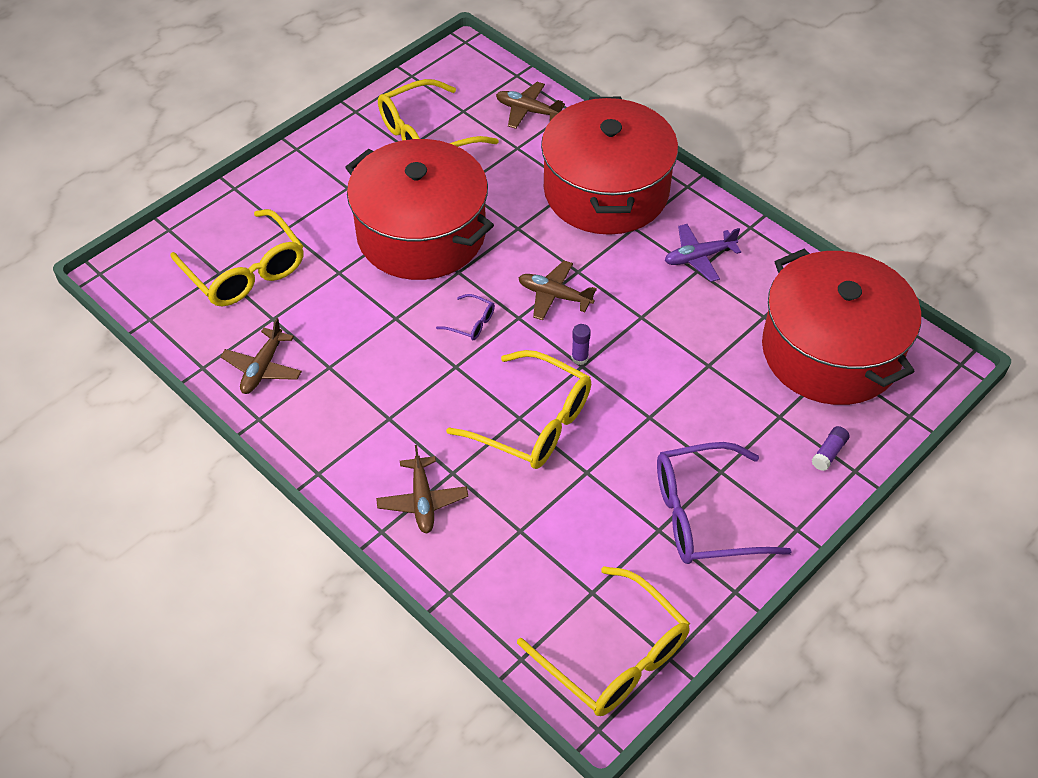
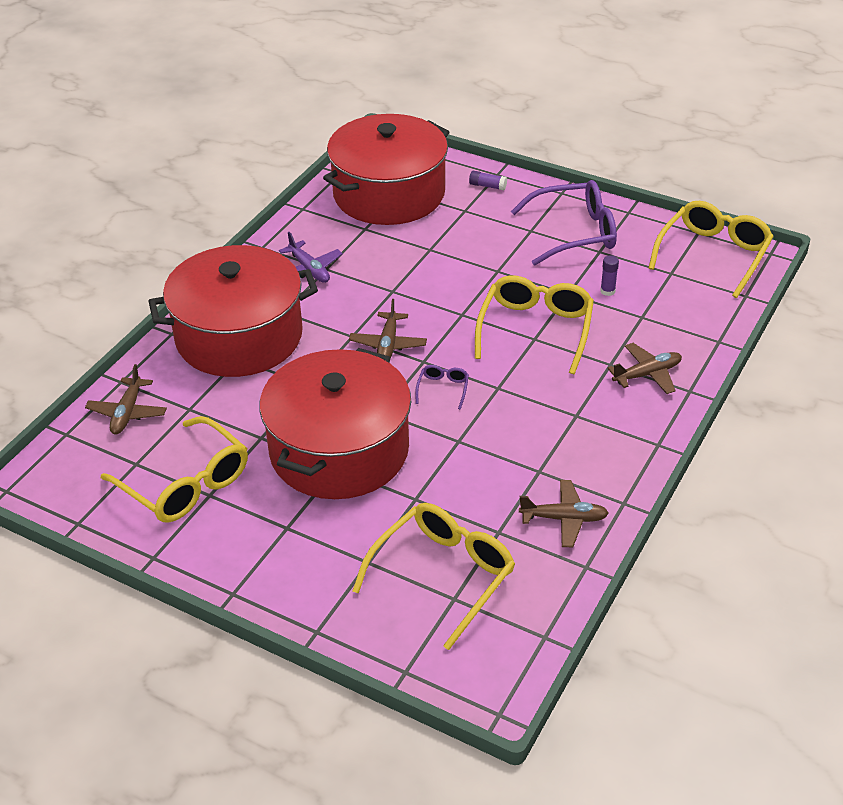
camera: 105 degrees left, 10 degrees down
purple glue stick [572,324,591,365] -> purple glue stick moved to [600,255,619,296]
purple glasses [657,442,792,564] -> purple glasses turned 75 degrees counterclockwise [511,180,617,265]

